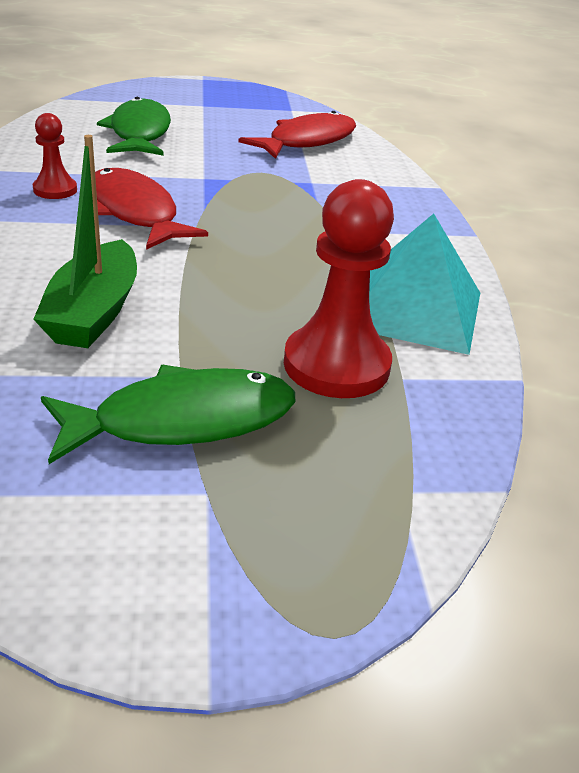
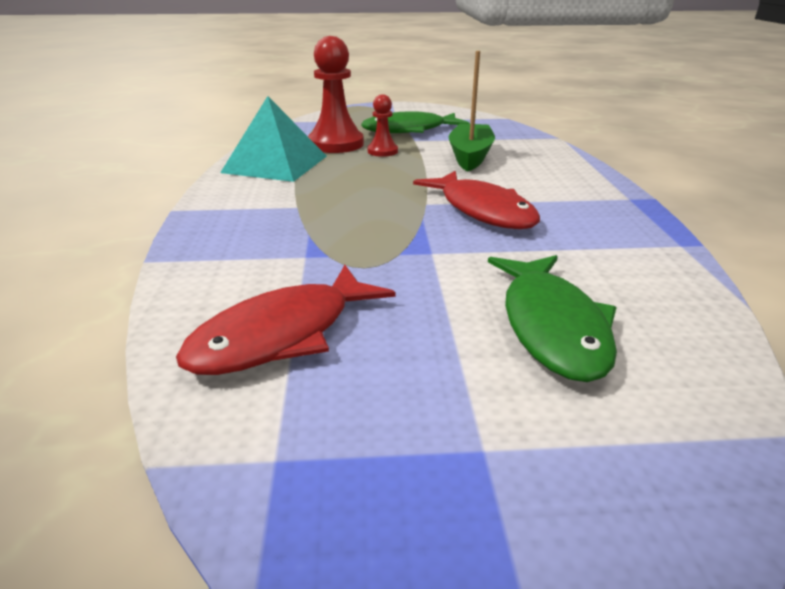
camera: 175 degrees left, 5 degrees down
red pawn [33,113,77,199] -> red pawn moved to [368,94,398,157]

